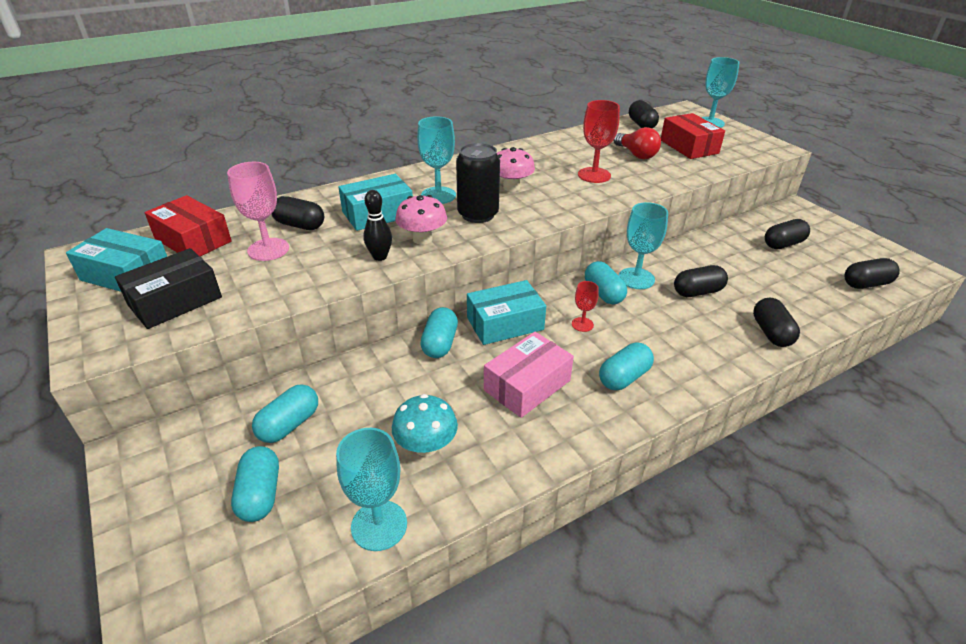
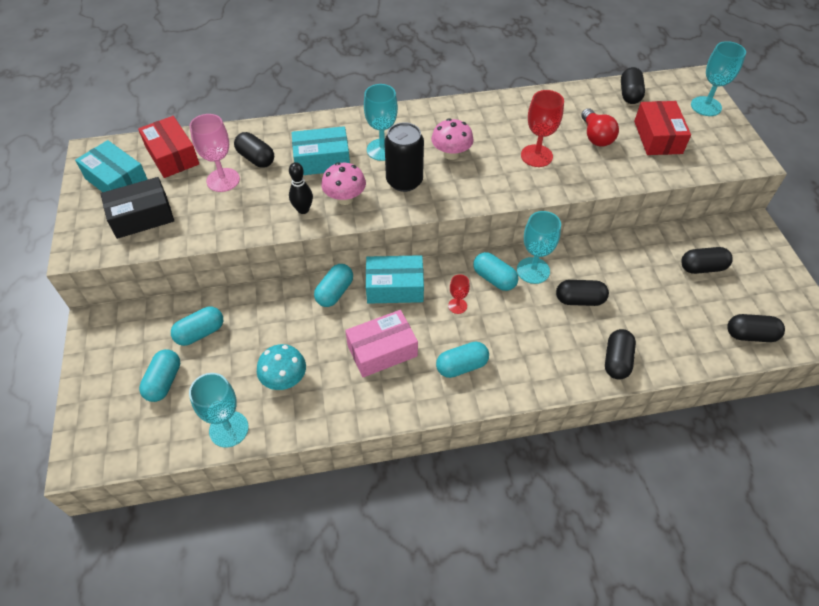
camera: 20 degrees right, 15 degrees up
turquoise capsule [585,261,627,304] -> turquoise capsule turned 45 degrees counterclockwise [473,252,519,291]

